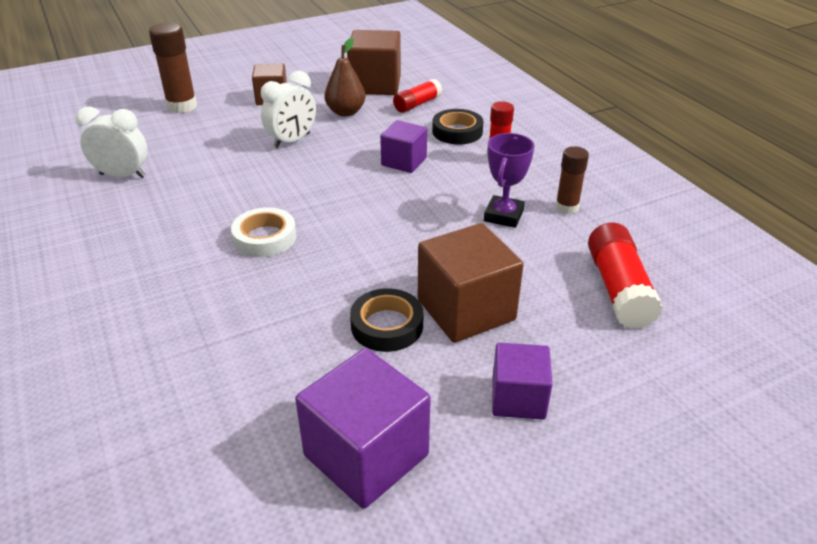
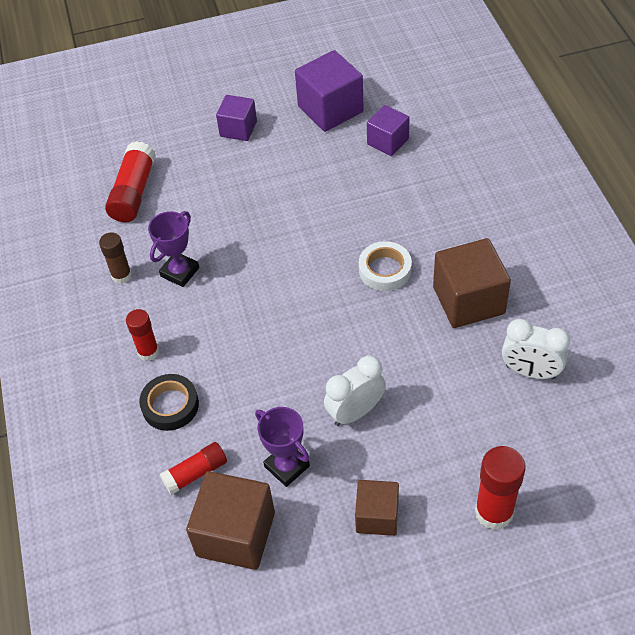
camera: 165 degrees left, 15 degrees up
brown glue stick [149,22,197,113] -> red glue stick [475,446,525,530]
brown pear [324,38,365,117] -> purple trophy [255,407,310,487]
black tape [350,288,423,352] -> none
purple cube [380,120,427,173] -> purple cube moved to [367,105,410,156]
brown cube [418,223,524,343] -> brown cube moved to [433,238,511,328]

